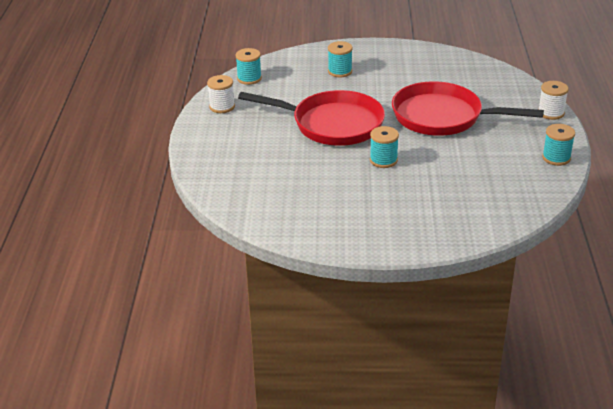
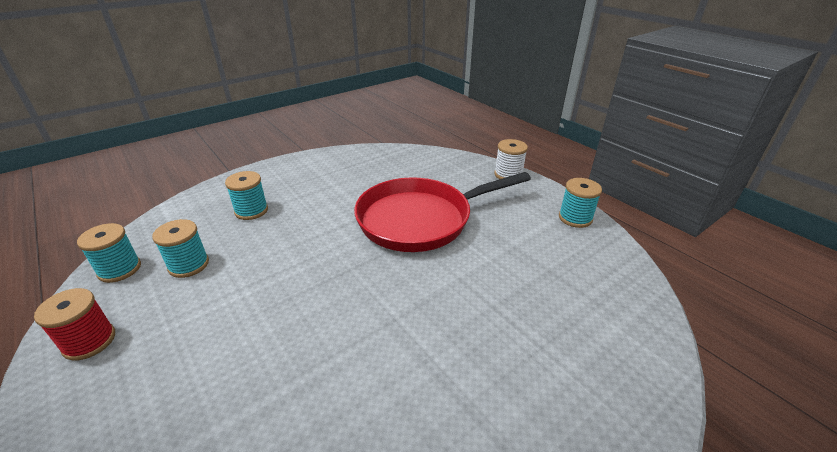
camera: 40 degrees left, 0 degrees up
white spool [207,75,235,113] -> red spool [34,288,115,360]
red pan [238,90,385,146] -> none
turquoise spool [370,126,399,168] -> turquoise spool moved to [152,219,209,278]

